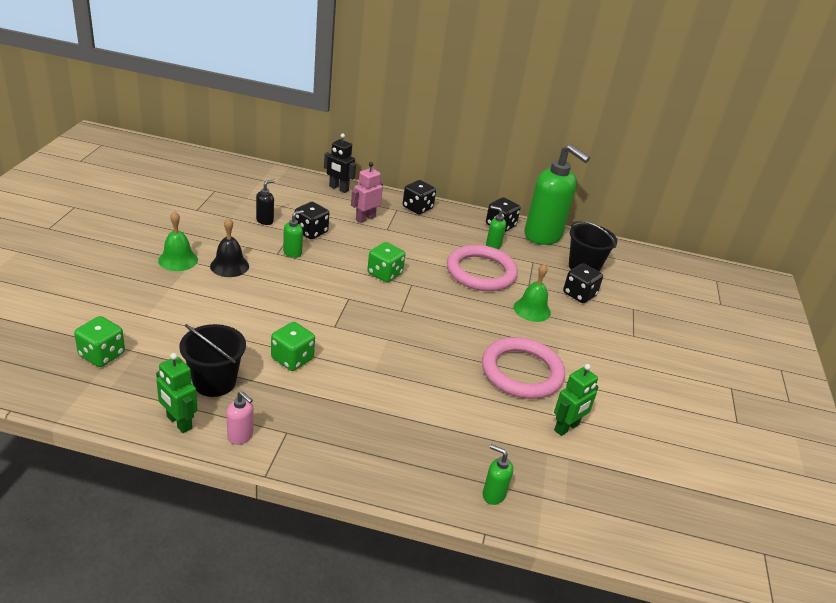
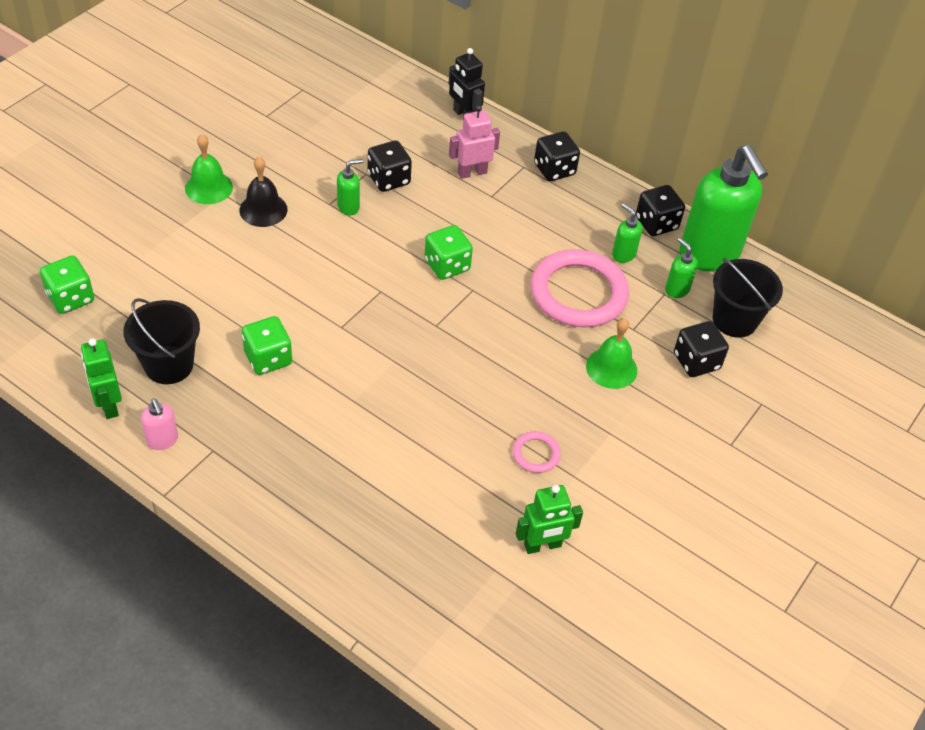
camera: 25 degrees right, 15 degrees up
black soap dispenser [256,180,275,225] -> none
pink ring [482,337,565,399] -> pink ring [513,431,561,473], size x0.44
green soap dispenser [483,444,513,505] -> green soap dispenser moved to [665,238,698,298]

